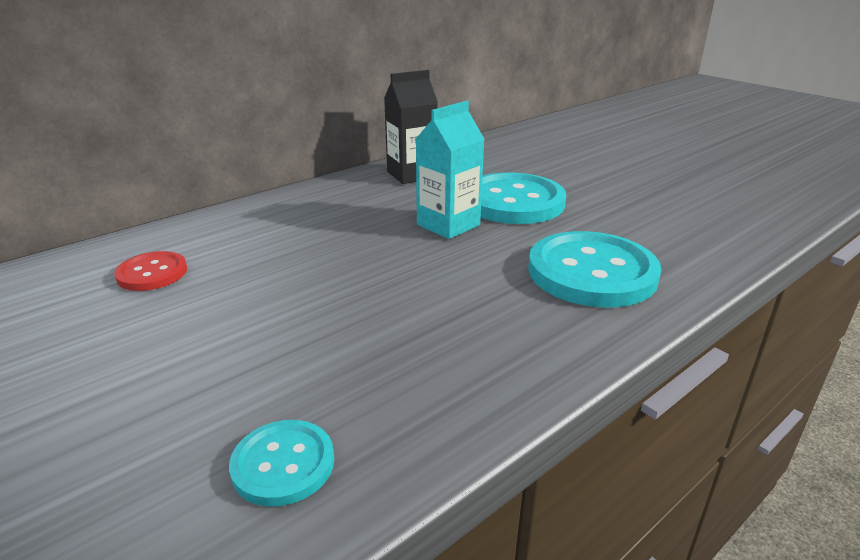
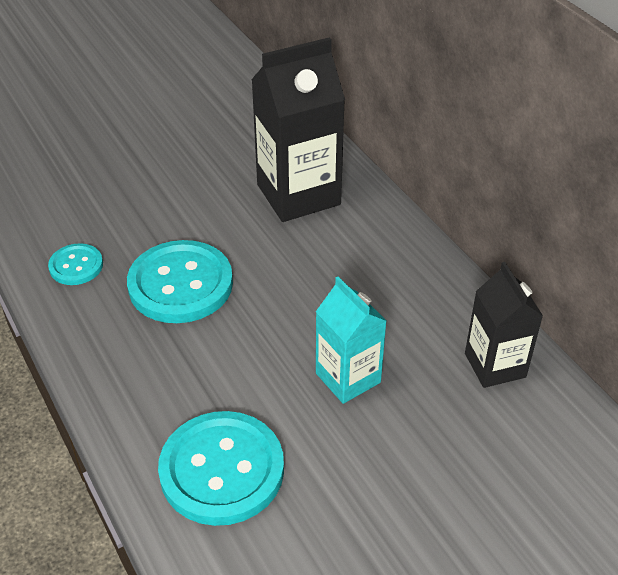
camera: 100 degrees right, 15 degrees up
red button [114,251,187,291] -> black carton [251,37,345,222]
turquoise button [481,172,566,224] -> turquoise button moved to [127,240,233,323]

